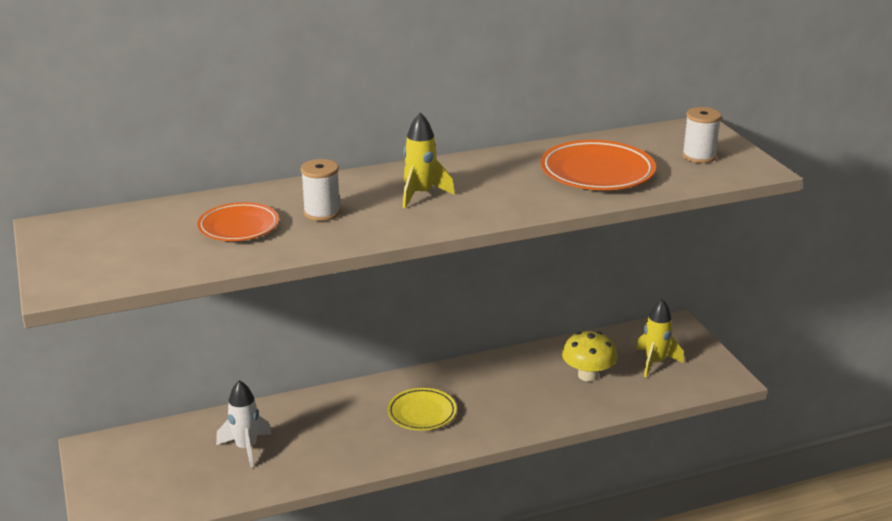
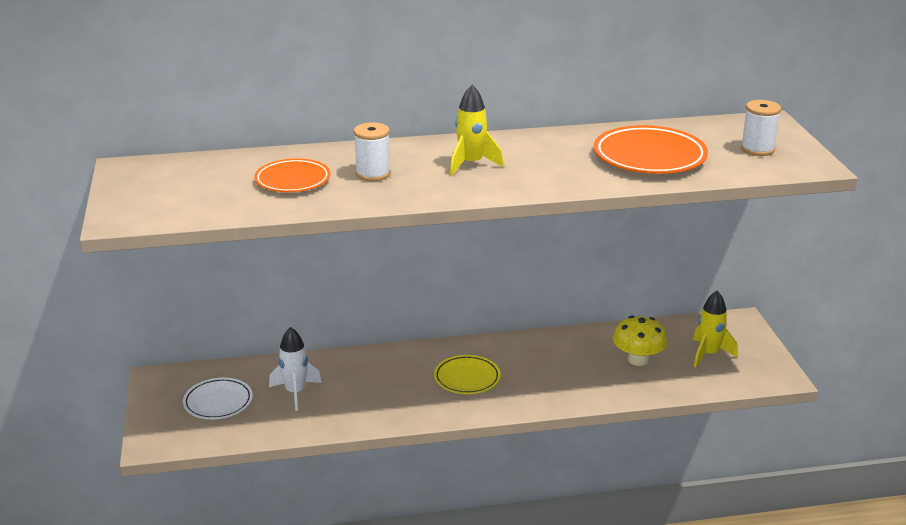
camera: 10 degrees right, 0 degrees up
none -> white plate [183,378,253,419]

